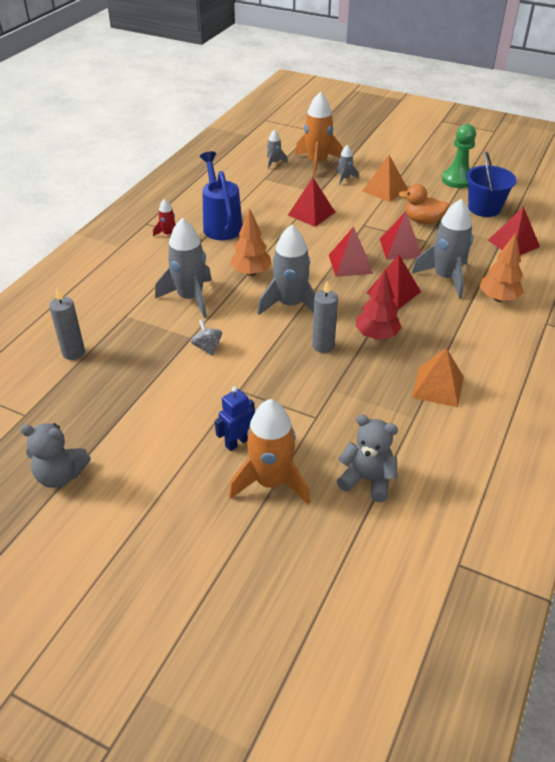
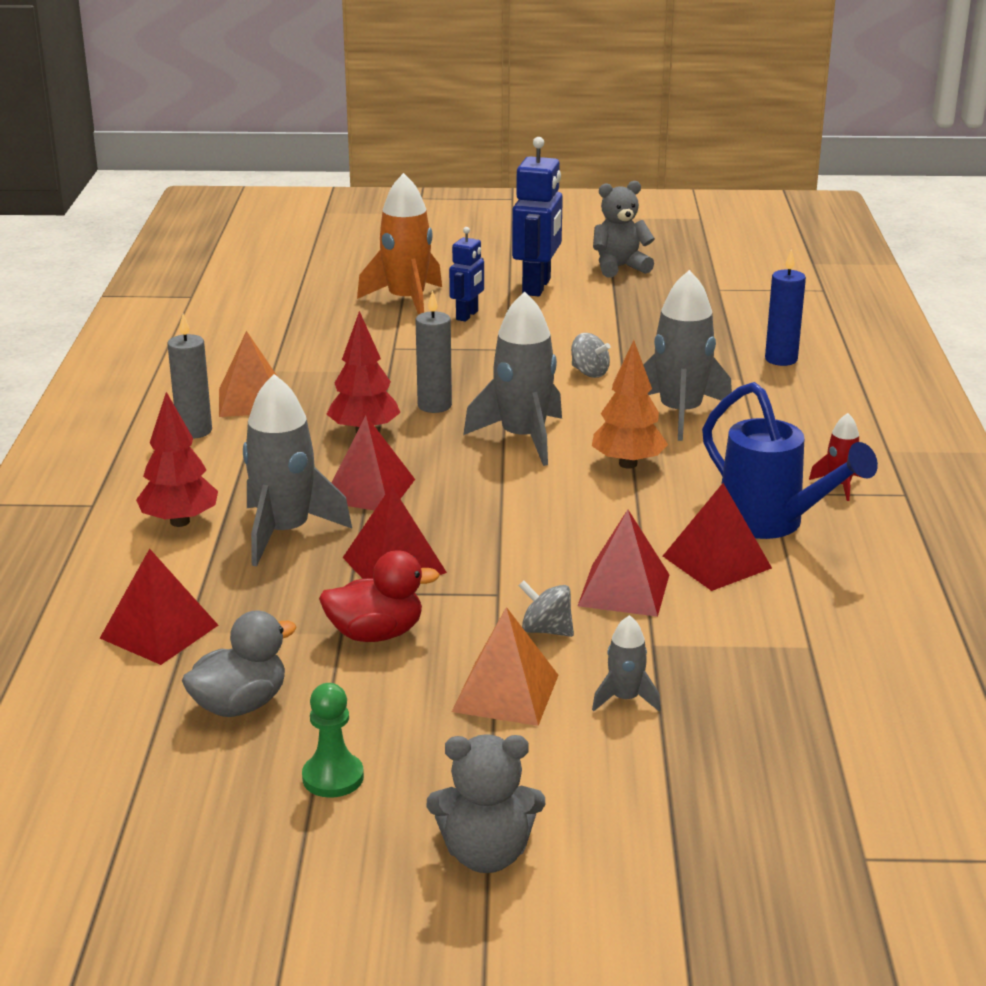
camera: 155 degrees right, 15 degrees down
grey candle [49,288,85,360] -> grey candle moved to [167,314,212,439]
grey rocket [267,129,288,169] -> none
orange rocket [295,92,343,177] -> none
red pyramid [329,226,373,277] -> red pyramid moved to [663,483,772,591]
grey teddy bear [337,415,398,502] -> grey teddy bear moved to [427,734,545,873]
orange duck [399,184,449,224] -> red duck [319,550,440,642]
green pawn [442,124,476,188] -> green pawn [302,683,364,798], size x0.66
blue bucket [466,151,517,217] -> grey duck [182,610,297,717]
orange tree [479,233,524,302] -> red tree [136,392,218,527]
none -> blue robot [512,137,563,296]
none -> grey spinning top [519,581,574,637]
none -> blue candle [765,249,806,366]

